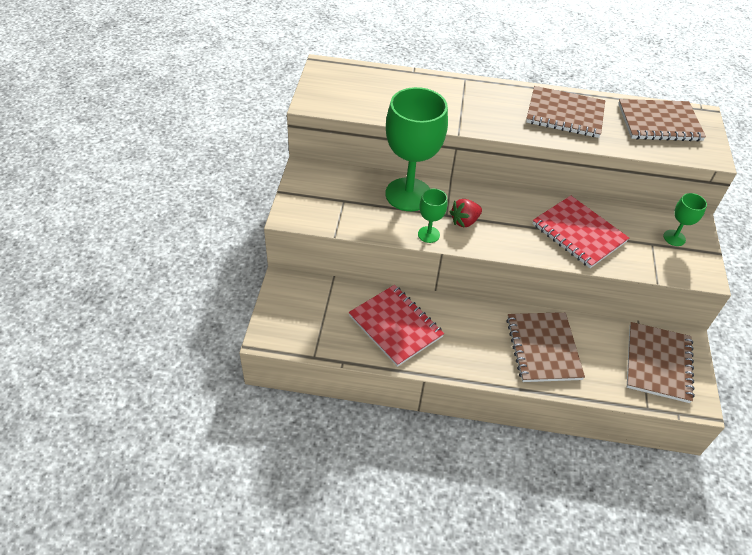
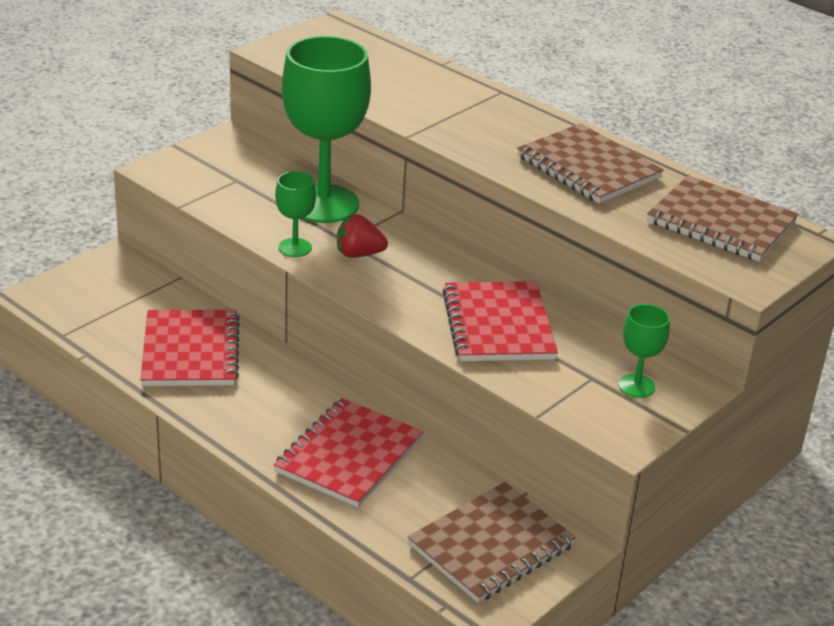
camera: 35 degrees right, 15 degrees down
brown notebook [506,312,585,382] -> red notebook [274,398,423,508]

